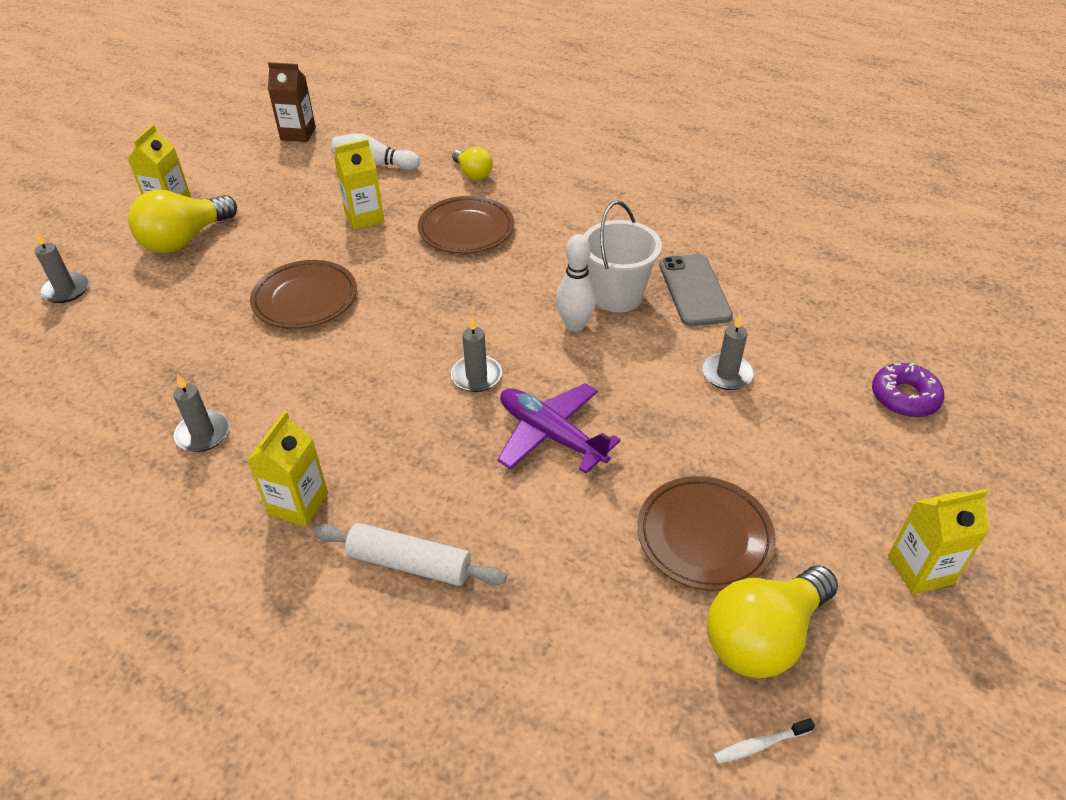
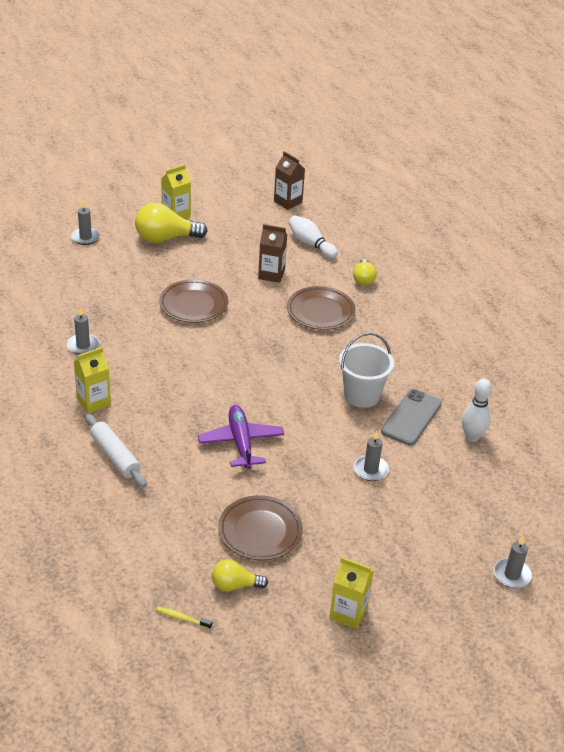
camera: 35 degrees right, 5 degrees down
yellow carton [334,139,384,230] -> brown carton [258,224,287,283]
grey candle [451,316,502,392] -> grey candle moved to [494,536,532,588]
white bowling pin [556,234,597,332] -> white bowling pin moved to [462,378,492,442]
yellow light bulb [707,565,838,678] -> yellow light bulb [212,559,268,591], size x0.57
white toothbrush [714,718,815,764] -> yellow toothbrush [156,606,212,629]
purple donut [872,363,944,417] -> none

